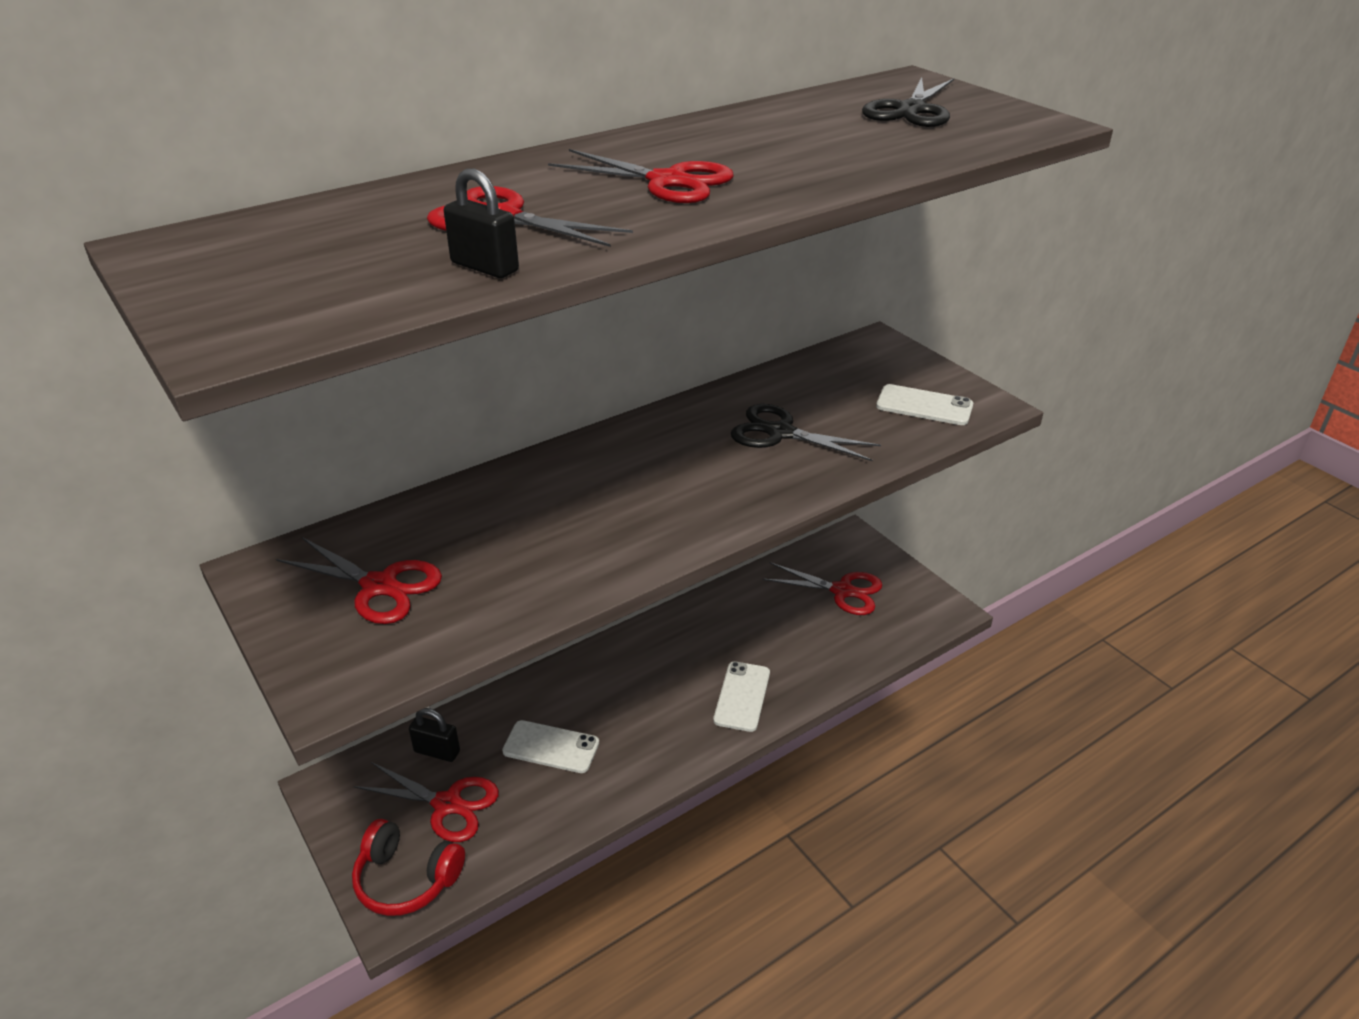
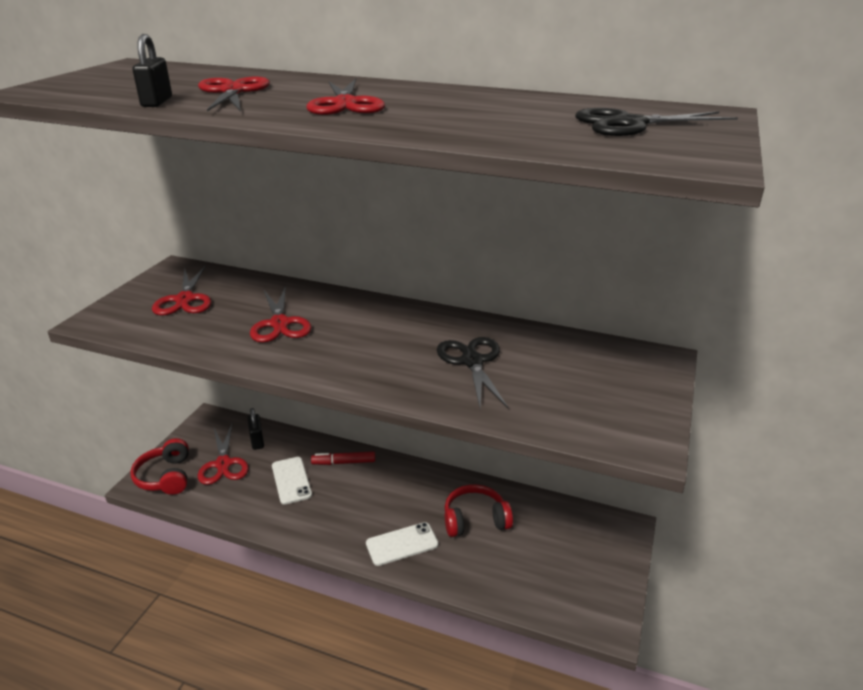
camera: 55 degrees right, 5 degrees down
red scissors [762,562,882,615] -> red scissors moved to [250,285,311,343]
white phone [876,384,973,425] -> none
none -> red marker [311,451,375,465]
none -> red headphones [445,484,513,537]

